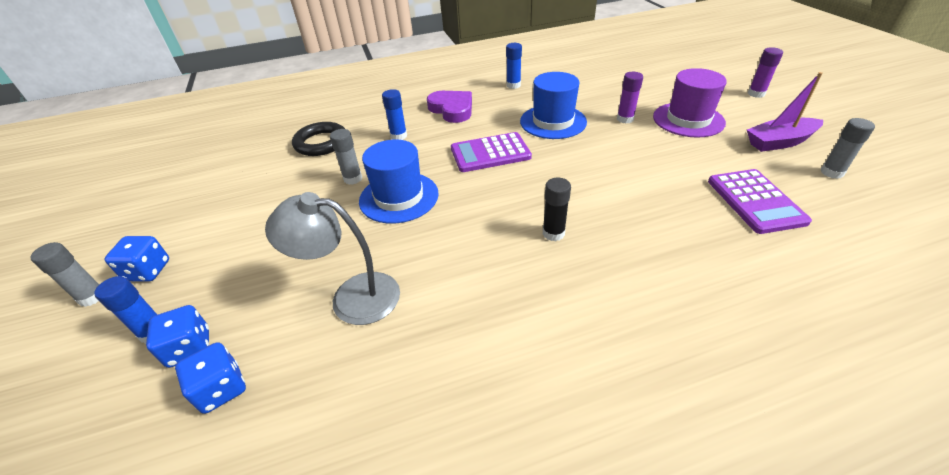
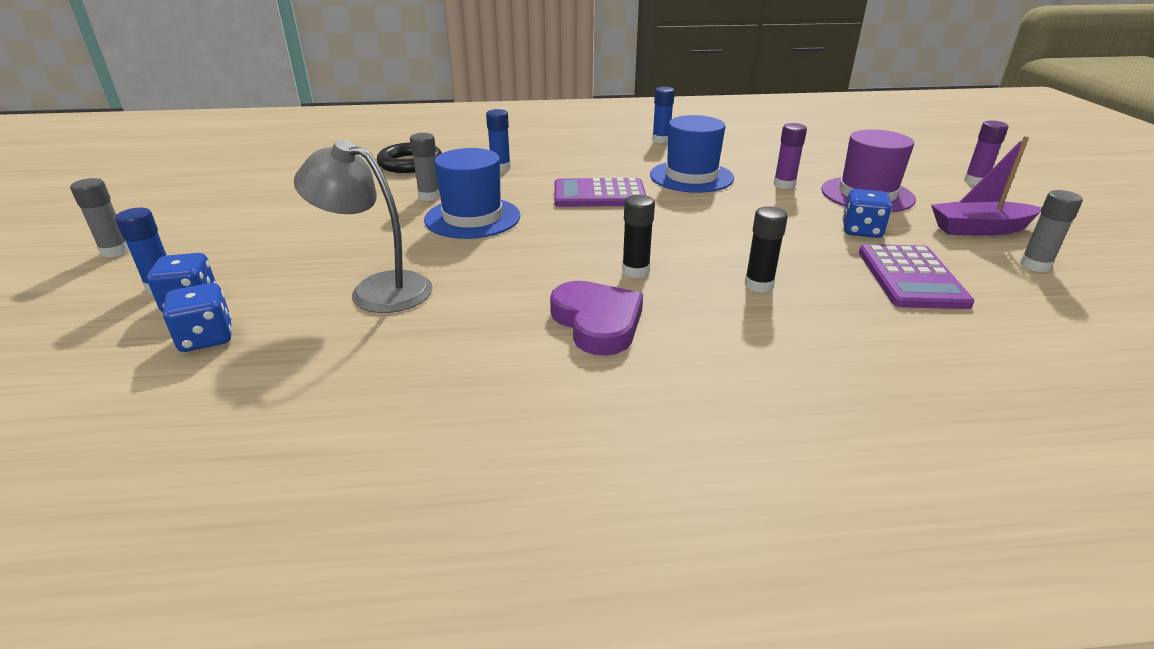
camera: 10 degrees right, 10 degrees down
blue dice [104,236,169,282] -> blue dice moved to [842,189,892,238]
purple heart [427,91,472,123] -> purple heart moved to [550,281,643,356]
none -> black glue stick [745,207,788,293]

